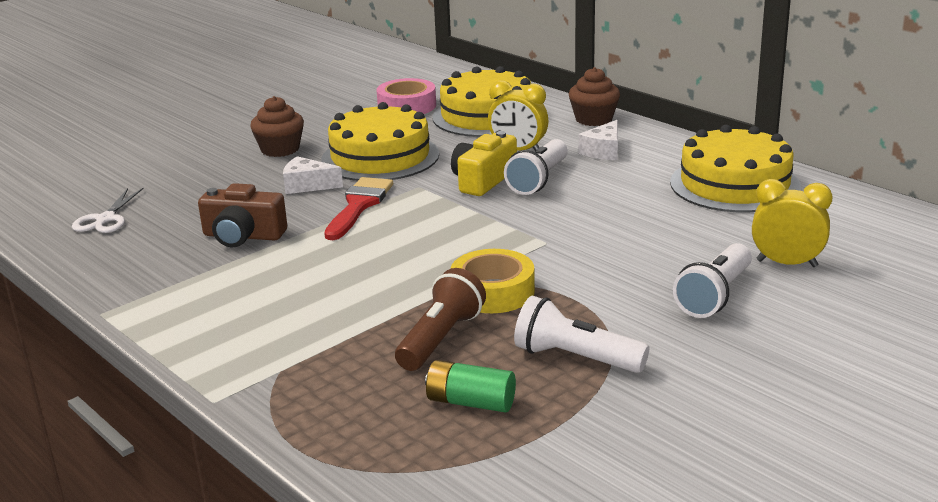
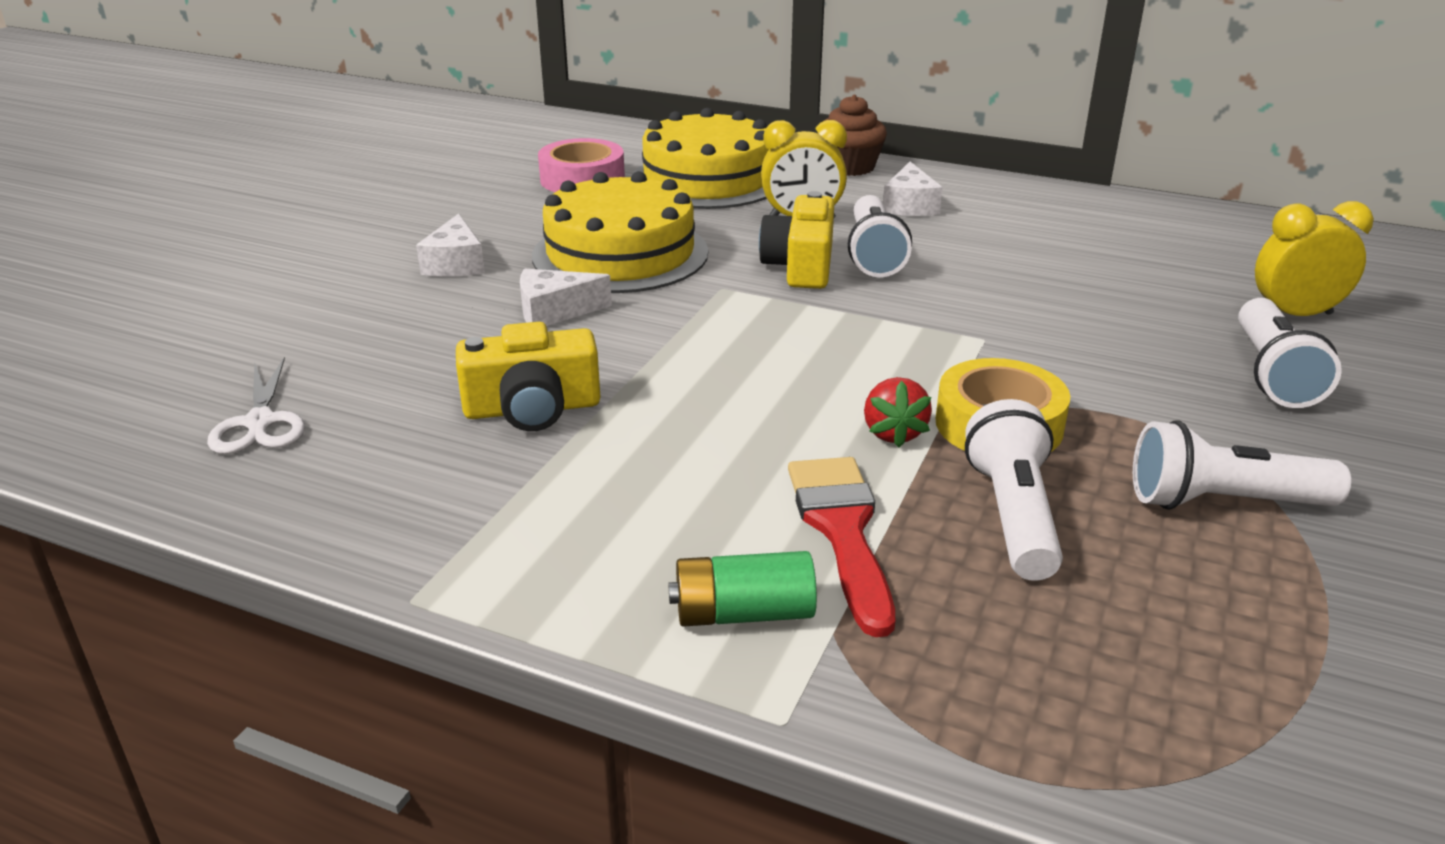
camera: 25 degrees left, 5 degrees up
brown camera [198,183,287,247] -> yellow camera [456,322,601,431]
brown cupcake [250,96,304,157] -> white cheese [416,213,485,277]
red brush [324,177,393,240] -> red brush moved to [788,457,895,637]
brown flashlight [395,268,486,371] -> white flashlight [965,399,1063,581]
green battery [425,360,516,413] -> green battery moved to [668,551,817,627]
yellow cake [670,125,801,212] -> none
none -> red strawberry [864,377,932,448]

